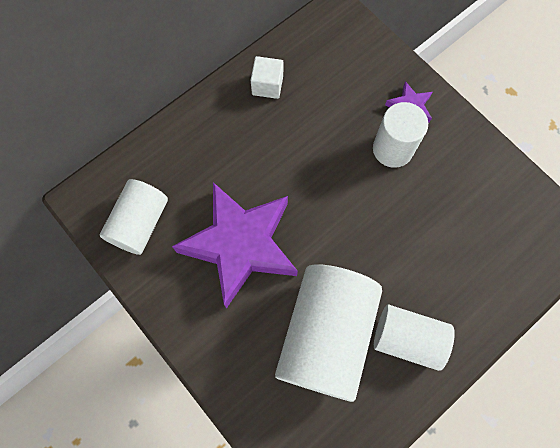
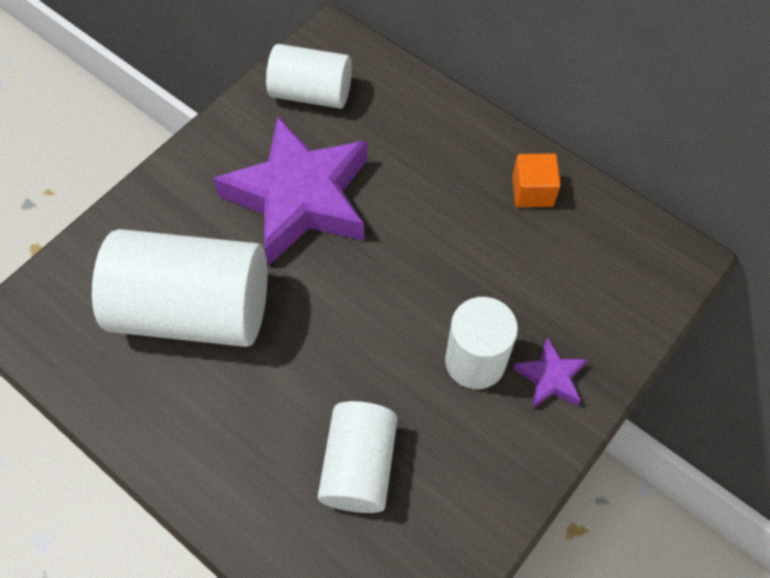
camera: 80 degrees right, 10 degrees down
white cube [251,56,283,99] -> orange cube [512,153,561,207]
white cylinder [374,304,455,371] -> white cylinder moved to [318,401,397,513]

